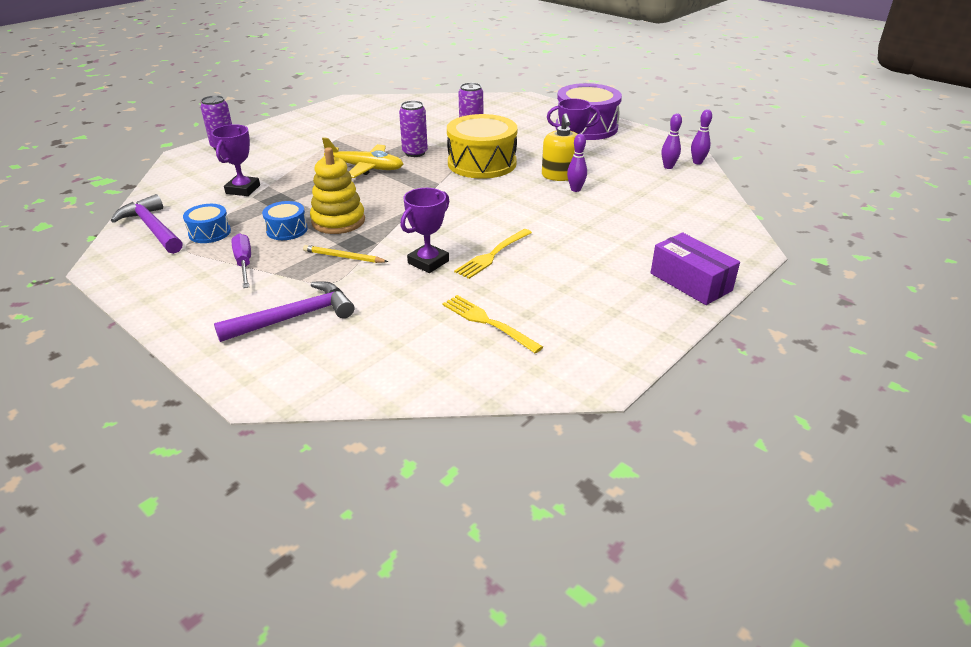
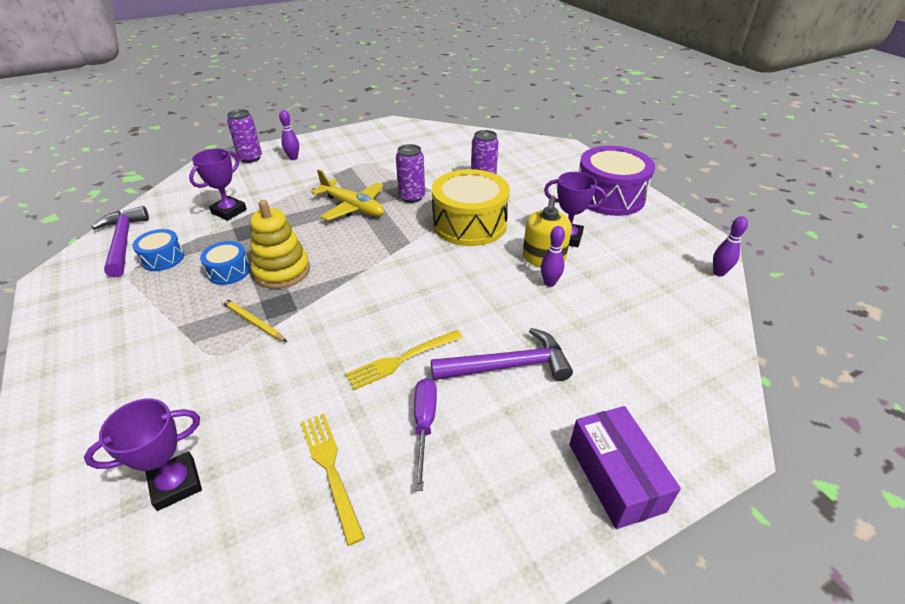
camera: 20 degrees right, 5 degrees up
purple hammer [214,281,354,342] -> purple hammer moved to [431,328,573,381]
purple screwdriver [232,233,251,288] -> purple screwdriver moved to [414,378,437,491]
purple trophy [400,188,449,273] -> purple trophy moved to [84,398,202,511]
purple bowling pin [662,113,682,169] -> purple bowling pin moved to [279,110,299,160]

